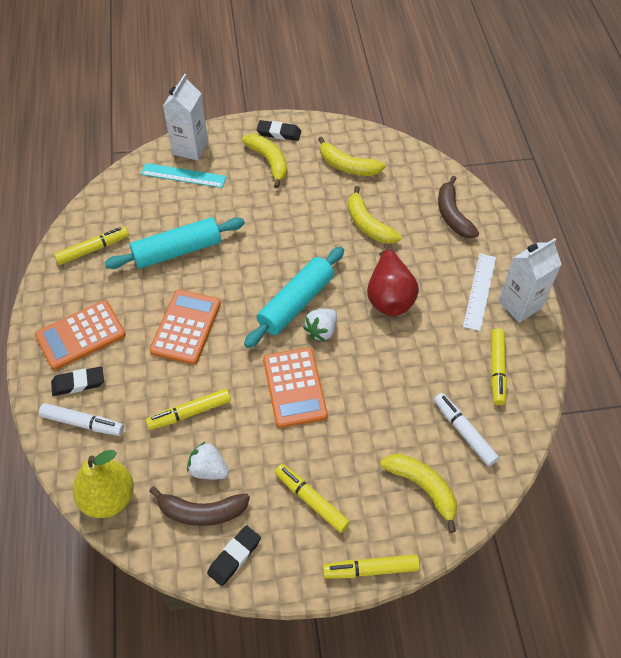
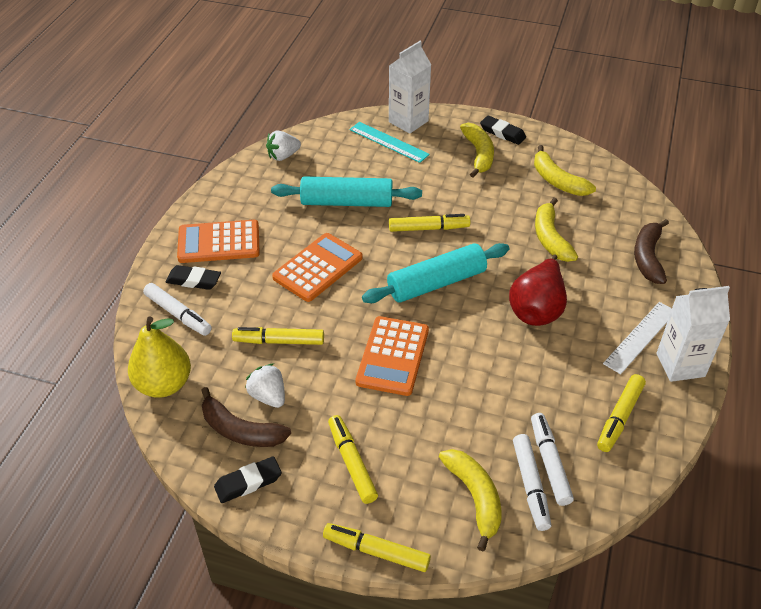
camera: 25 degrees right, 10 degrees down
yellow marker [54,227,129,265] -> yellow marker moved to [389,214,470,232]
white strawberry [303,309,337,342] -> white strawberry moved to [266,130,301,161]
none -> white marker [513,434,551,531]

